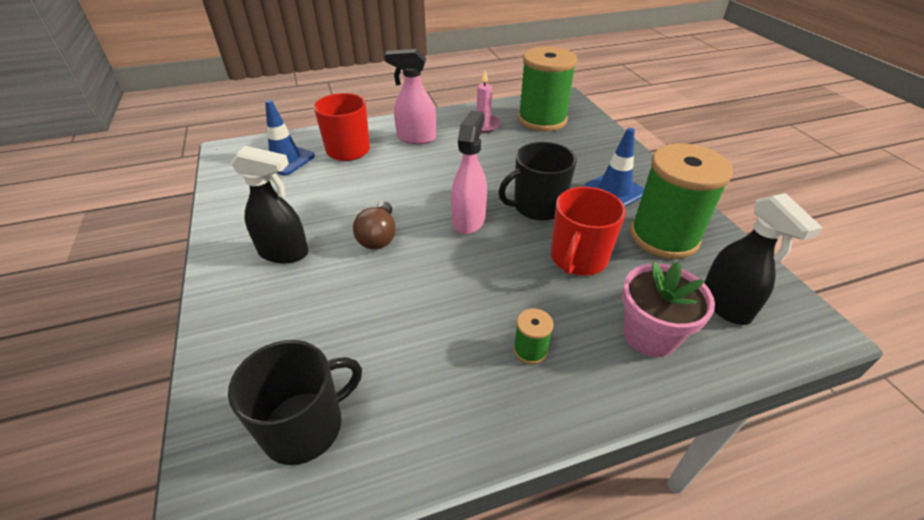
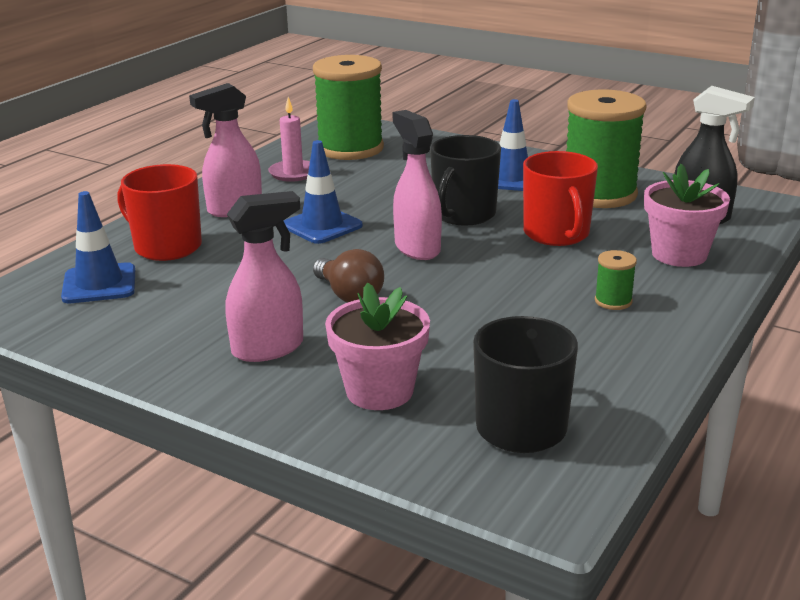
camera: 40 degrees left, 15 degrees down
black spray bottle [230,146,309,264] -> pink spray bottle [225,191,303,362]
none -> blue traffic cone [284,140,363,244]
none -> pink flower pot [325,282,430,410]

